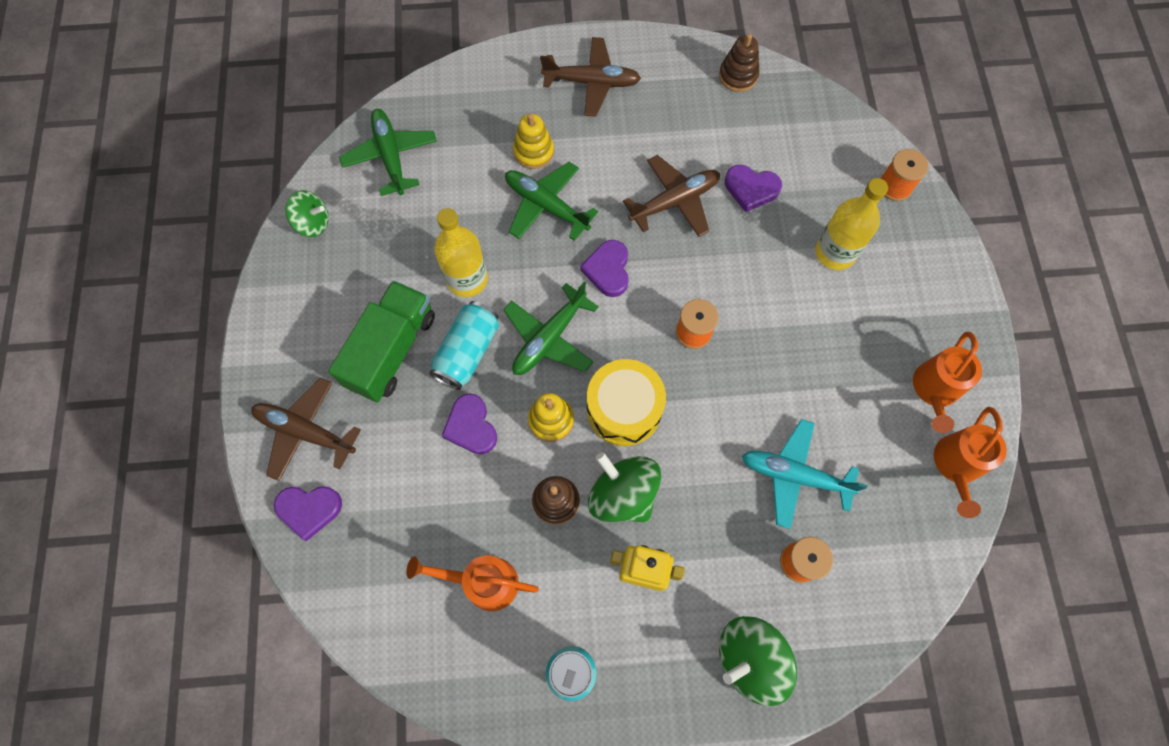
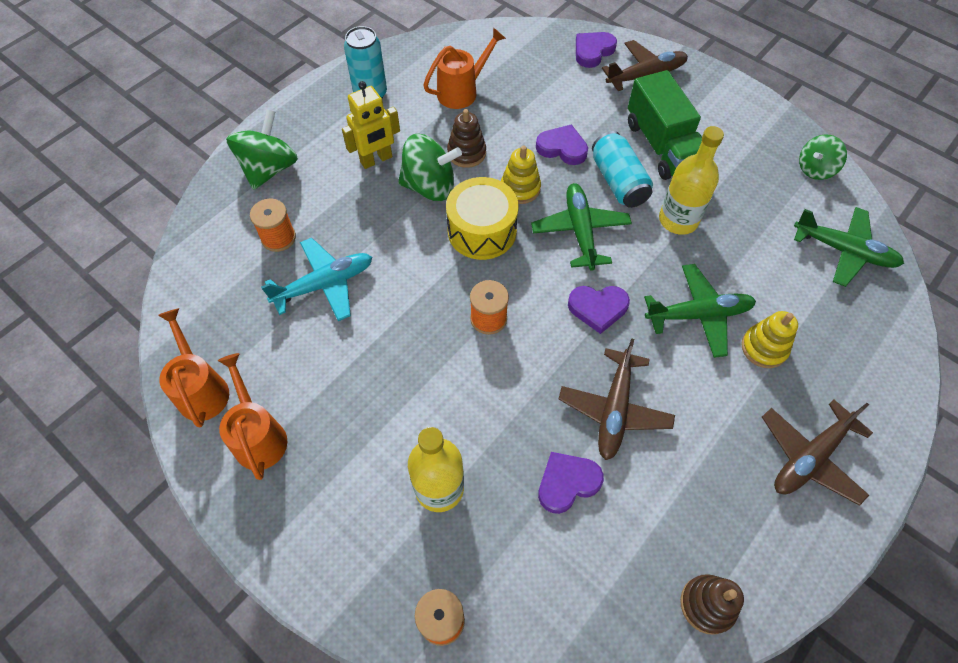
camera: 135 degrees right, 10 degrees down
purple heart [580,240,629,297] -> purple heart turned 135 degrees clockwise [568,286,630,334]

